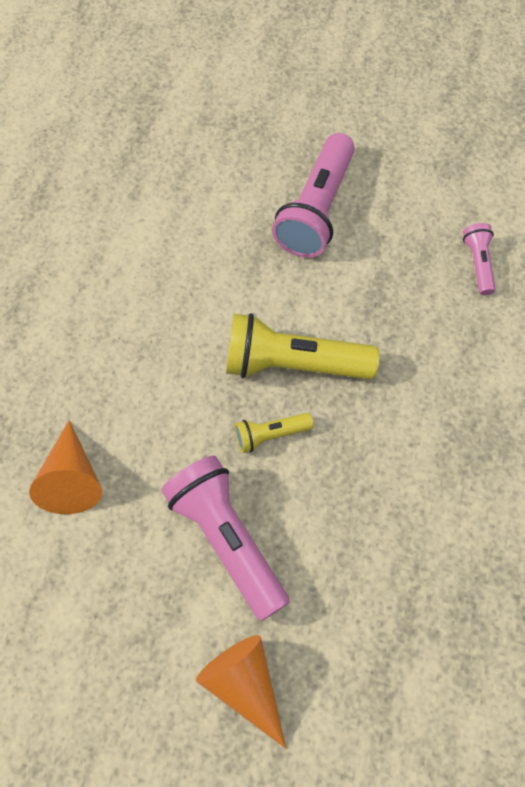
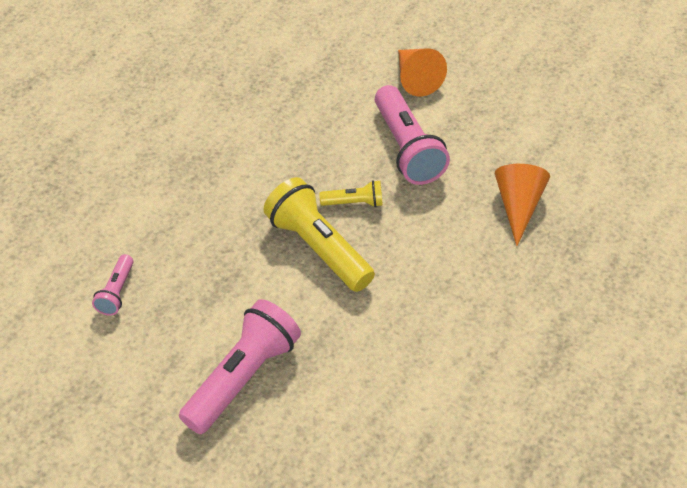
camera: 165 degrees left, 15 degrees down
yellow flashlight [226,313,379,379] -> yellow flashlight turned 150 degrees counterclockwise [263,177,375,292]

